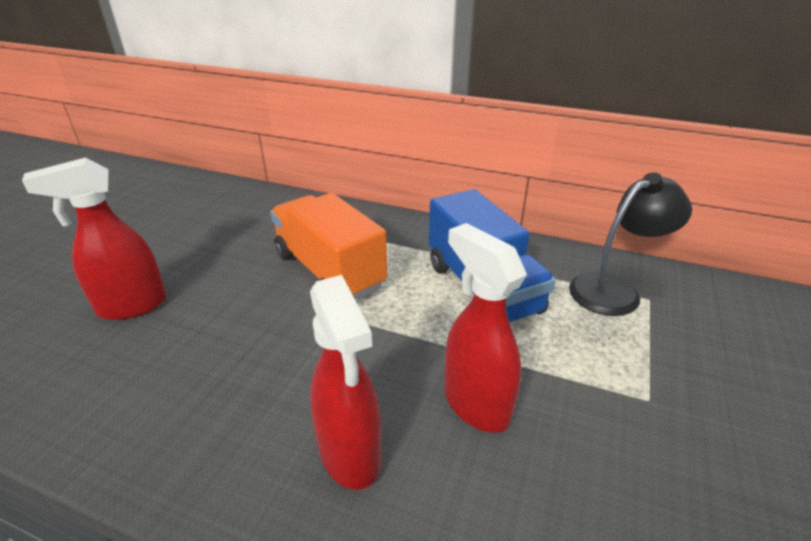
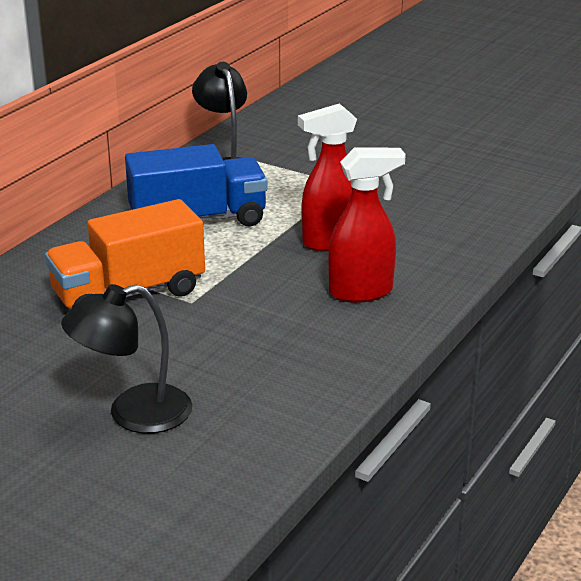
camera: 80 degrees left, 5 degrees down
red spray bottle [22,158,167,320] -> black lamp [61,284,192,433]

